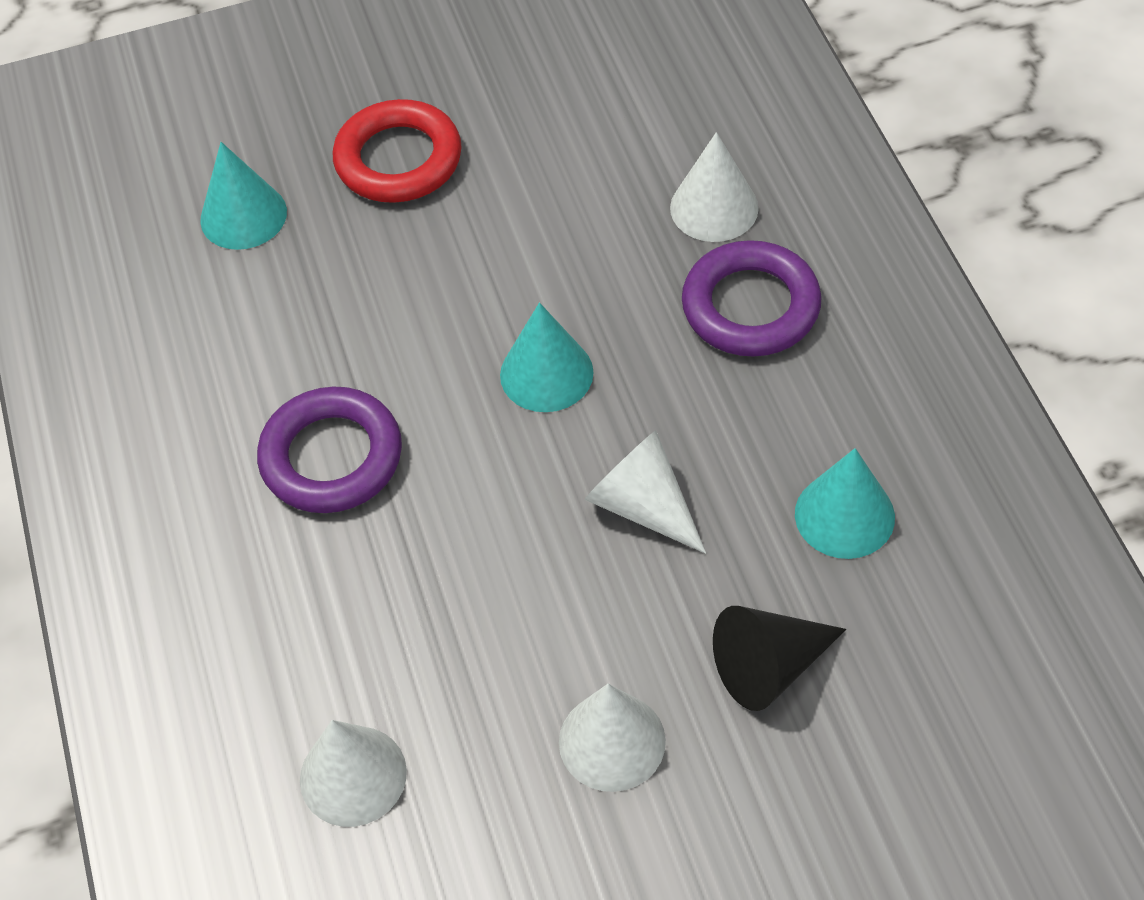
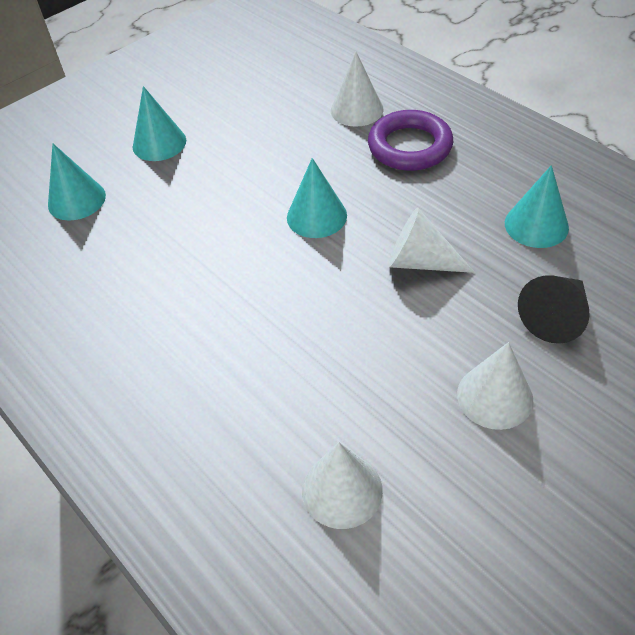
camera: 25 degrees left, 5 degrees down
purple ring [257,386,402,513] -> none
red ring [333,99,462,203] -> turquoise cone [133,86,186,161]

